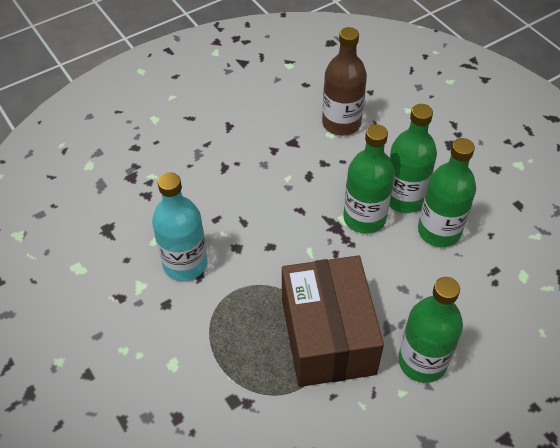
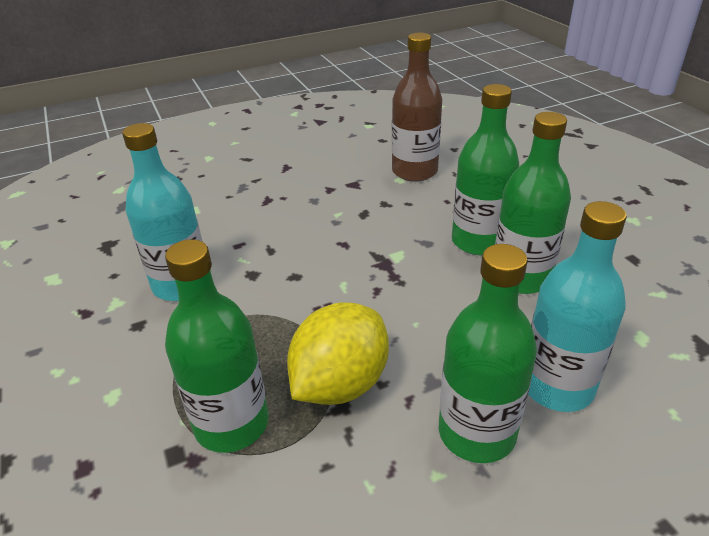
camera: 10 degrees right, 15 degrees down
brown box [282,256,384,387] -> yellow lemon [287,302,389,405]
green bottle [343,124,395,234] -> green bottle moved to [165,239,269,453]
none -> turquoise bottle [528,201,627,412]

